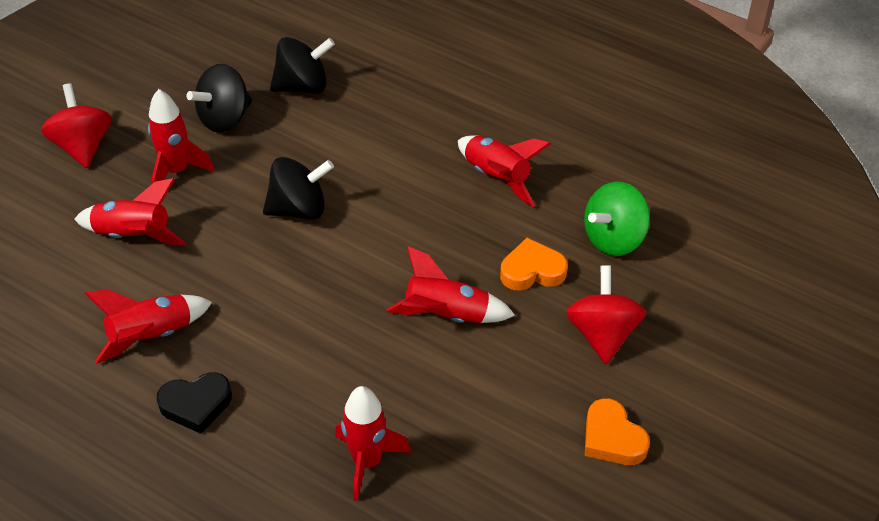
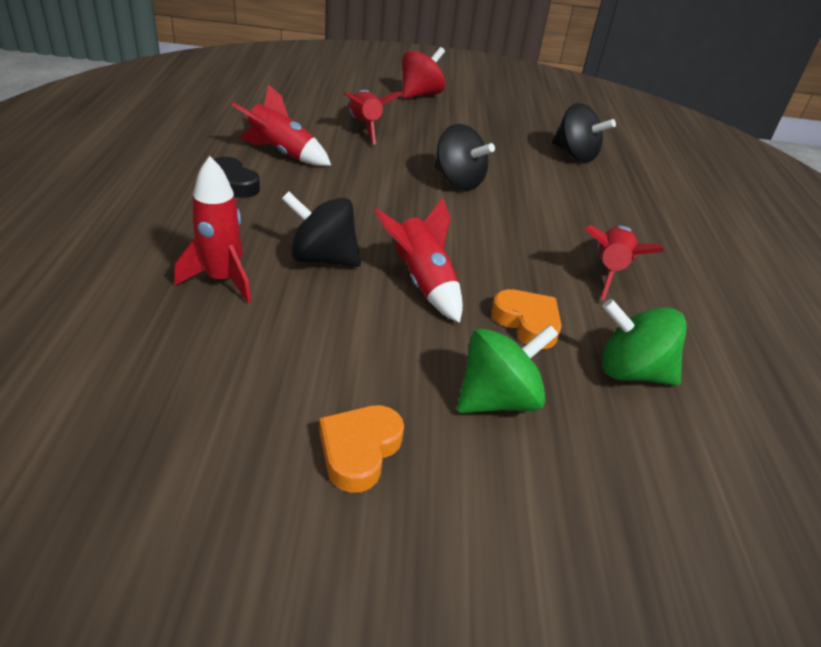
camera: 55 degrees right, 10 degrees down
red rocket [148,89,215,184] -> none
black spinning top [187,64,252,133] -> black spinning top moved to [282,191,361,267]
red spinning top [566,265,646,364] -> green spinning top [457,325,558,413]

